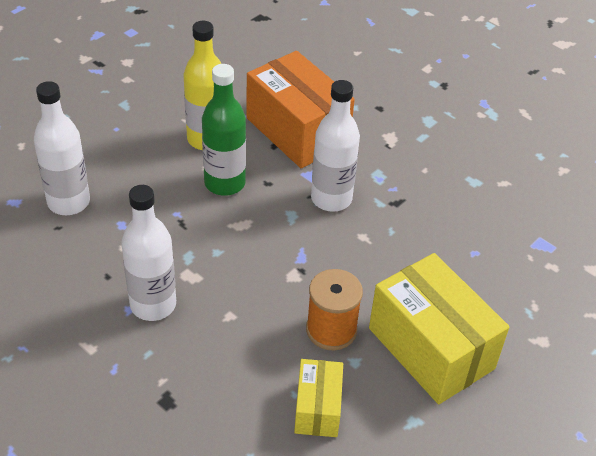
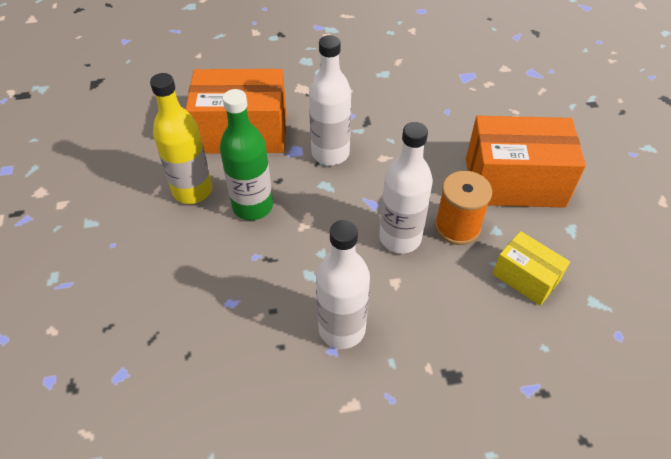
camera: 50 degrees left, 5 degrees up
white bottle [34,81,90,215] -> white bottle moved to [379,122,433,253]
yellow box [369,253,509,404] -> orange box [466,116,586,208]

